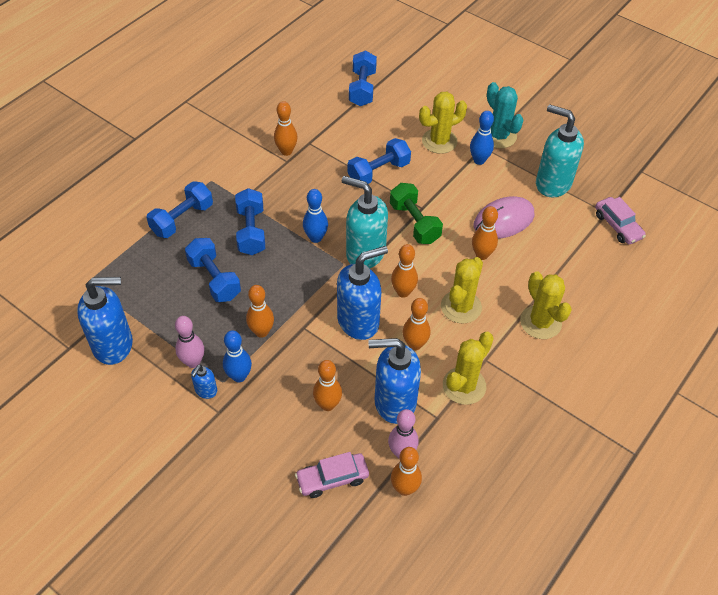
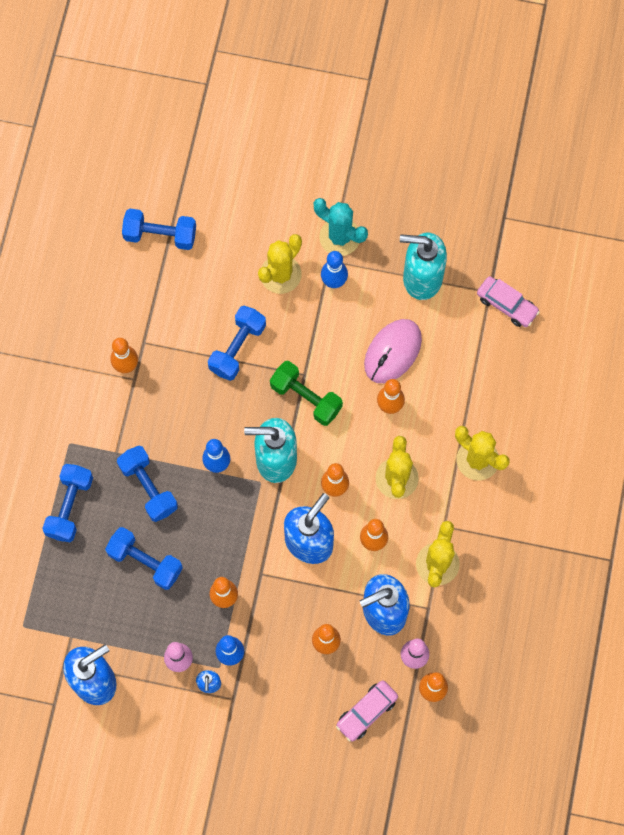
camera: 25 degrees left, 20 degrees up
blue dumbbell [349,51,377,106] -> blue dumbbell turned 60 degrees counterclockwise [122,208,196,250]

